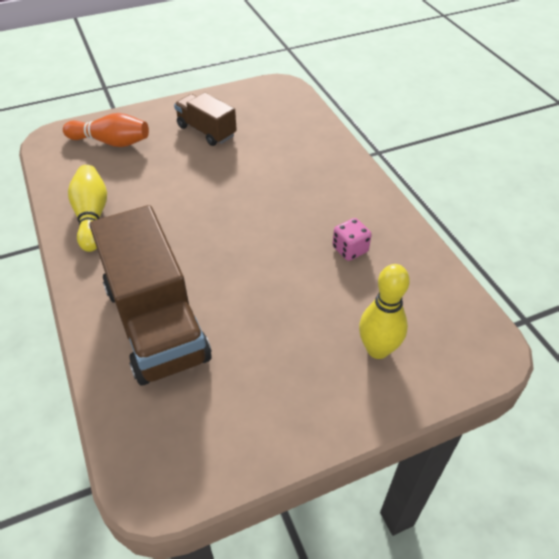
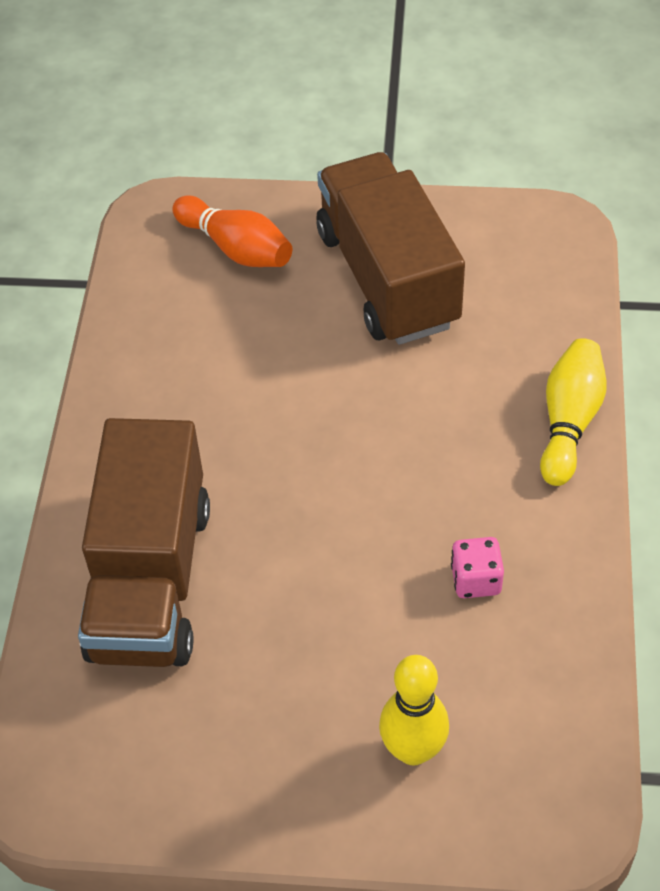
camera: 30 degrees right, 5 degrees up
yellow bowling pin [68,165,107,252] -> yellow bowling pin moved to [540,338,607,486]
brown truck [174,93,237,146] -> brown truck [316,152,465,345], size x1.82

